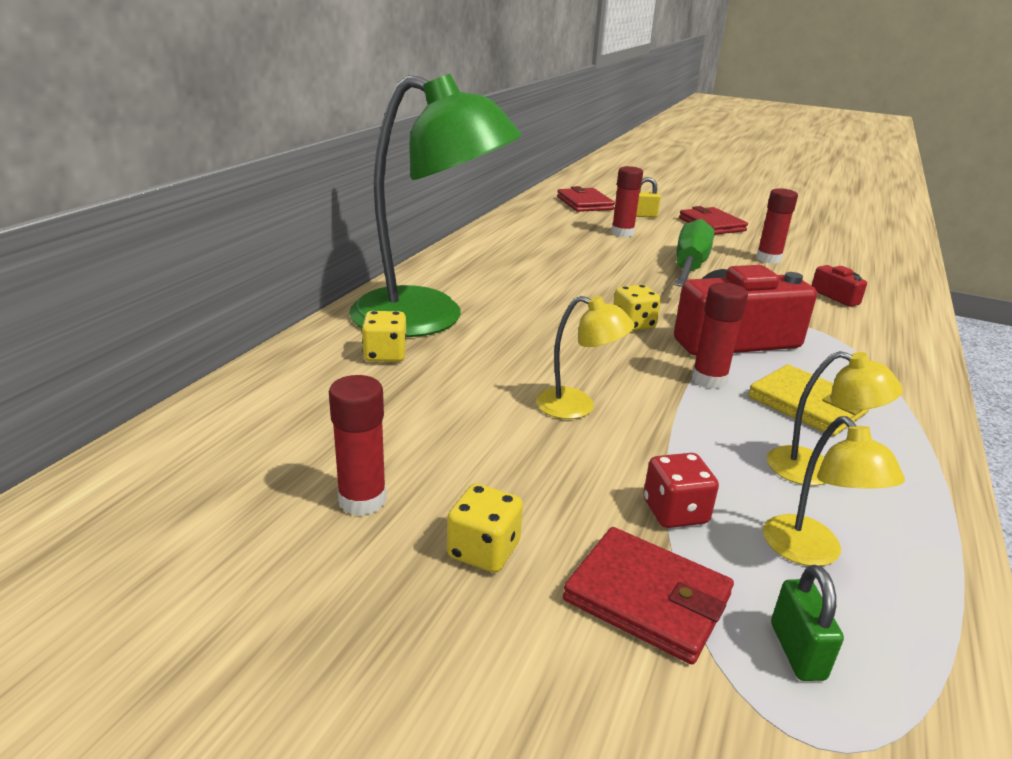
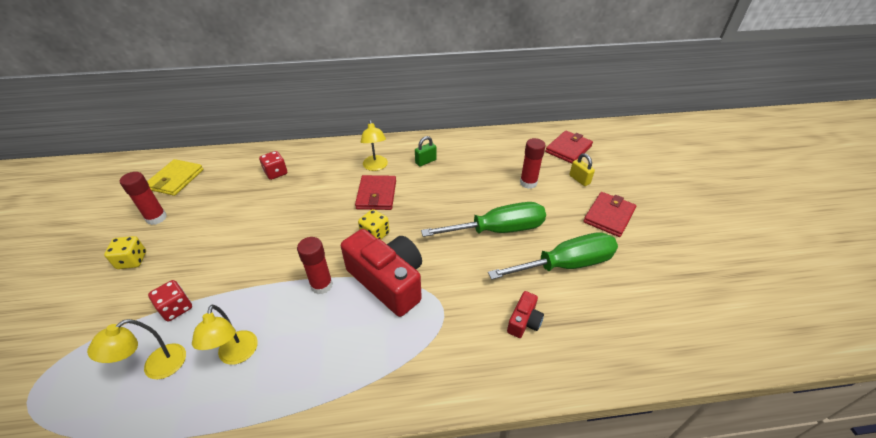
camera: 60 degrees right, 15 degrees up
green lamp [349,74,522,337] -> none
yellow dice [361,311,406,362] -> red dice [259,151,287,180]
yellow lamp [536,296,635,419] -> yellow lamp moved to [361,120,388,171]
red wallet [563,527,734,664] -> red wallet moved to [355,175,396,210]
yellow wallet [748,364,869,436] -> yellow wallet moved to [147,159,203,196]
red glue stick [756,188,798,264] -> green screwdriver [488,232,618,280]
green padlock [771,565,844,681] -> green padlock moved to [415,136,437,166]

